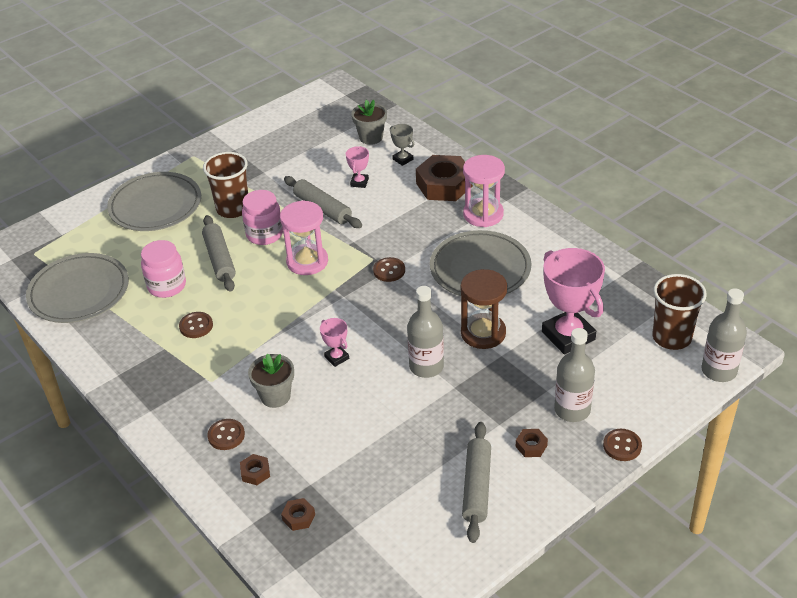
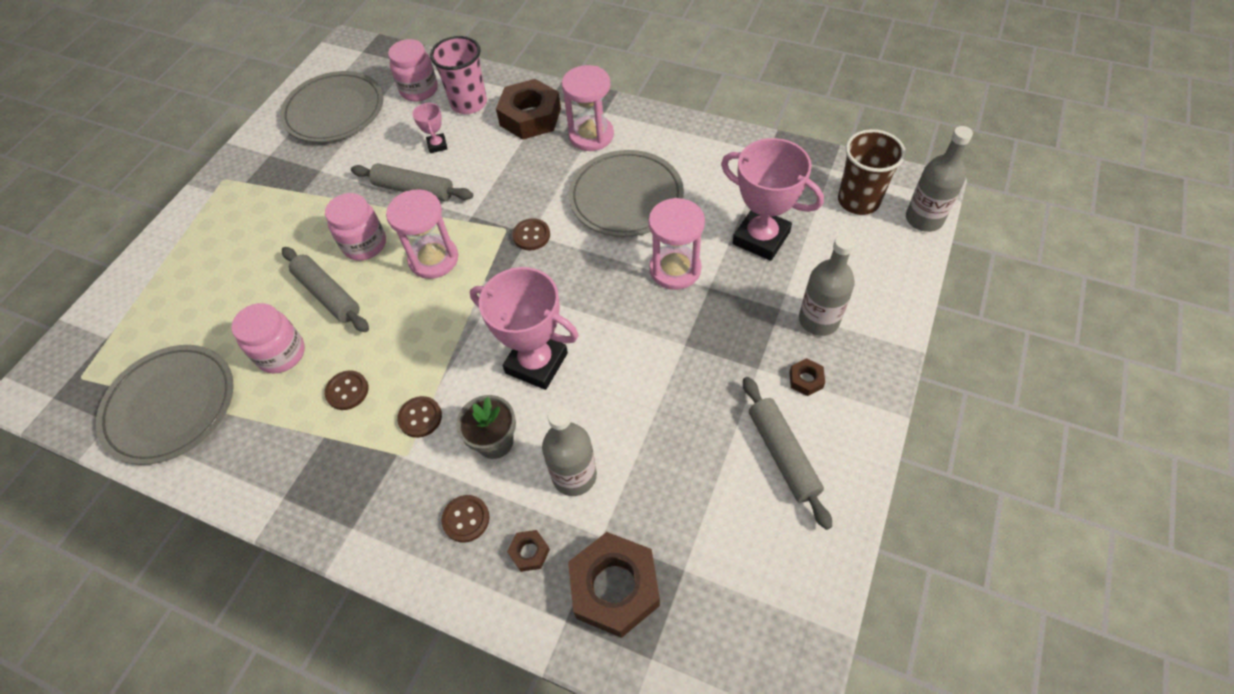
camera: 25 degrees left, 15 degrees up
grey plate [107,172,201,231] -> grey plate moved to [280,71,384,142]
brown cup [203,152,248,218] -> none
brown nut [281,498,315,531] -> brown nut [568,532,660,638], size x2.28
pink trophy [320,318,349,367] -> pink trophy [470,267,579,390], size x2.15
grey flower pot [351,100,387,145] -> pink jar [388,39,438,102]
grey trophy [390,124,414,166] -> pink cup [430,36,487,114]
grey bottle [407,286,444,378] -> grey bottle moved to [542,406,597,496]
brown hourglass [460,269,507,349] -> pink hourglass [648,198,705,290]
brown button [603,429,642,461] -> brown button moved to [397,396,442,438]

